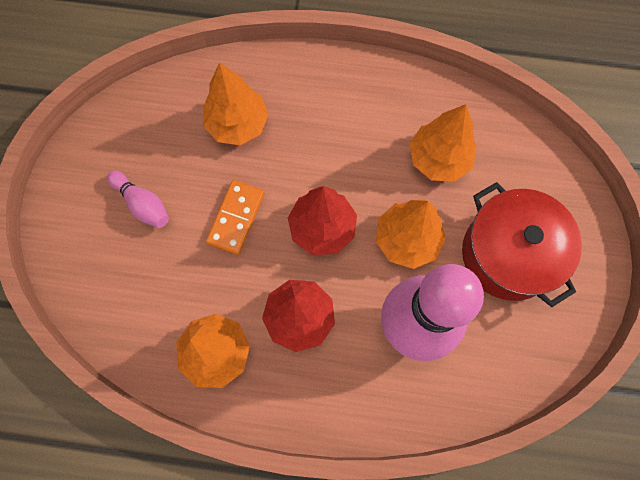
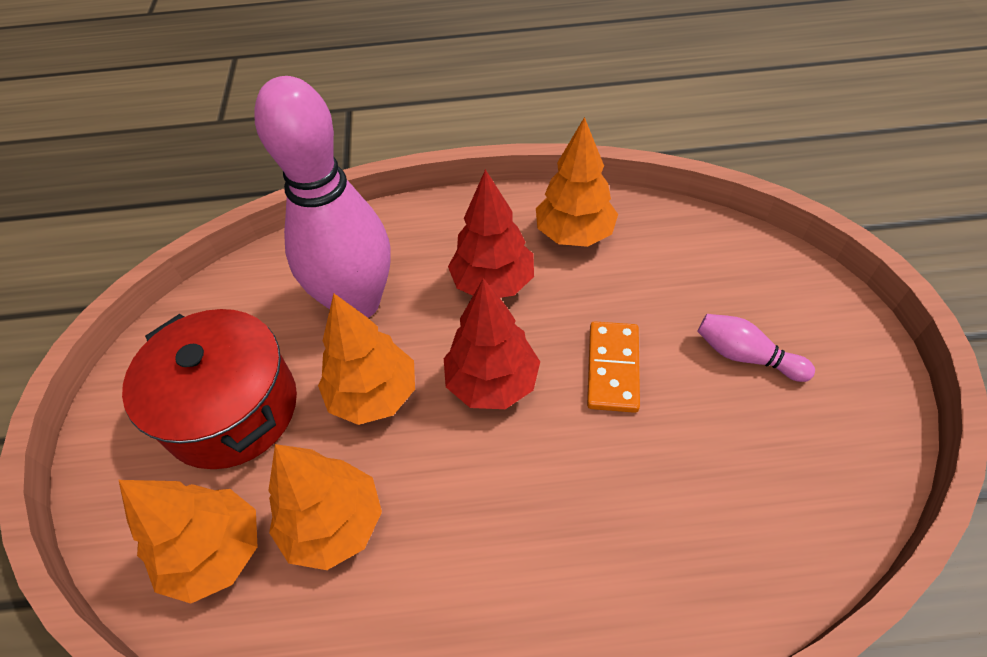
camera: 170 degrees right, 20 degrees down
orange tree [203,62,269,145] -> orange tree moved to [119,480,258,604]

